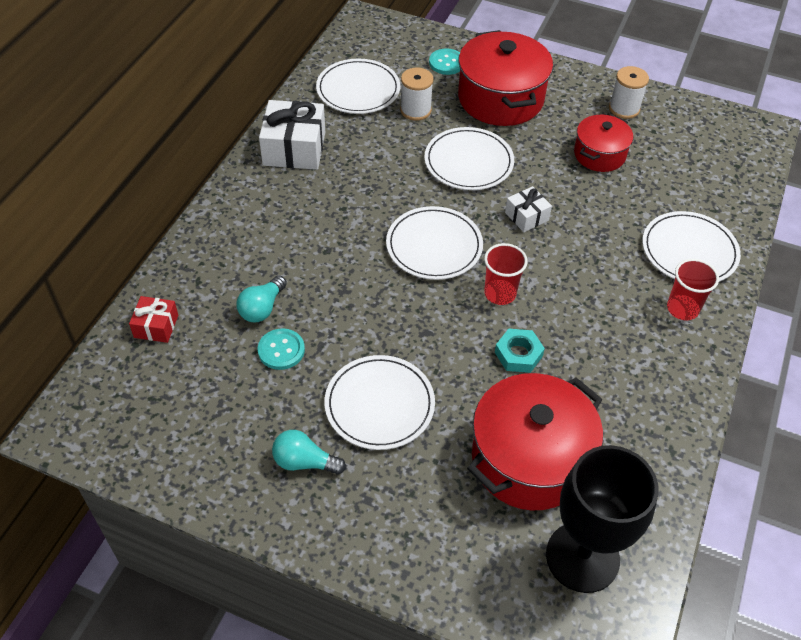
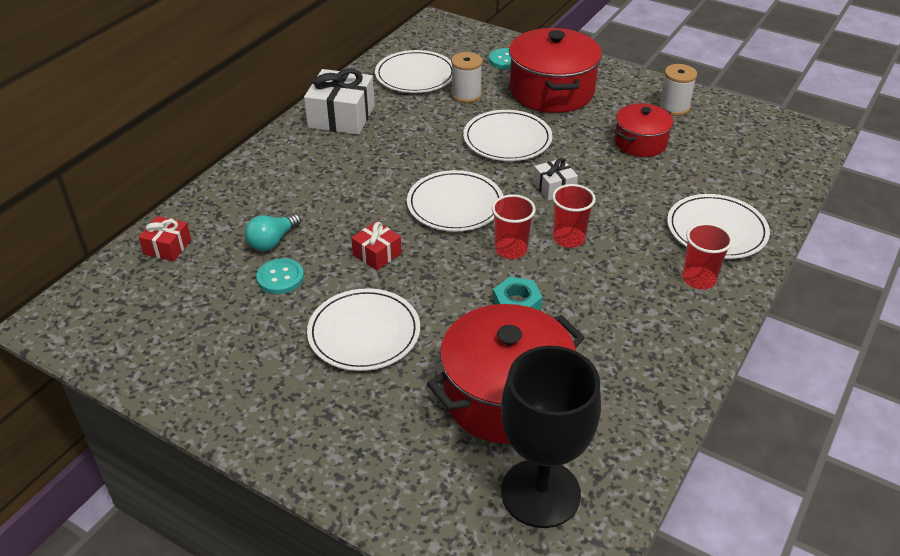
camera: 10 degrees right, 10 degrees down
turquoise light bulb [272,430,346,475] -> none
none -> red gift [351,221,402,270]
none -> red cup [552,184,596,248]

